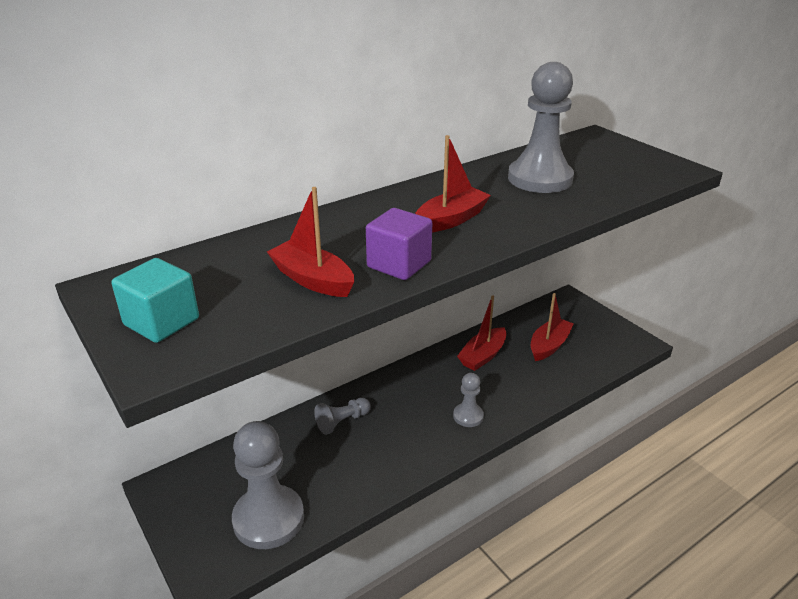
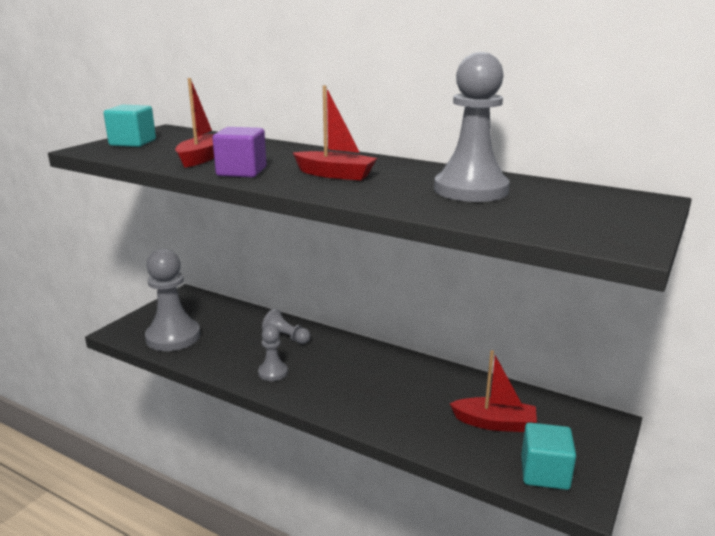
camera: 65 degrees right, 10 degrees down
grey pawn [453,373,484,427] -> grey pawn moved to [258,326,288,381]
red boat [457,295,507,371] -> none
none -> turquoise cube [521,423,576,490]

